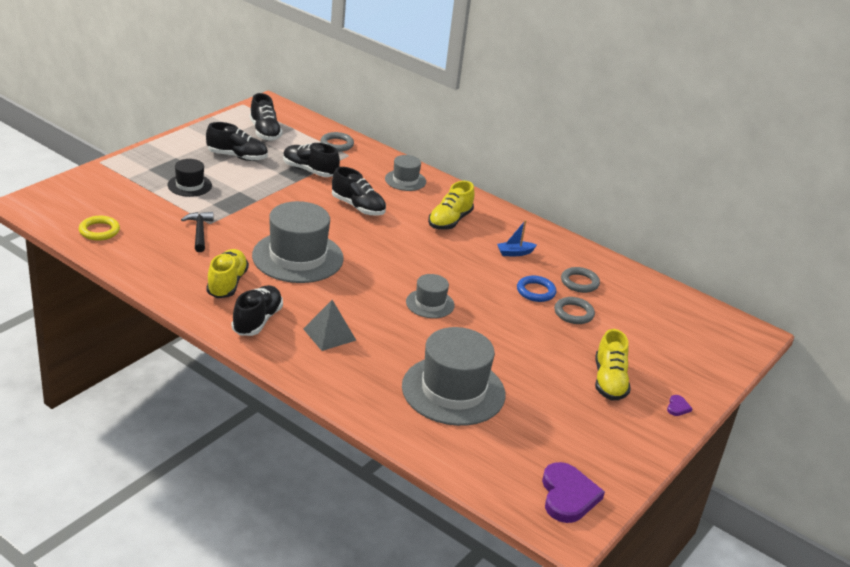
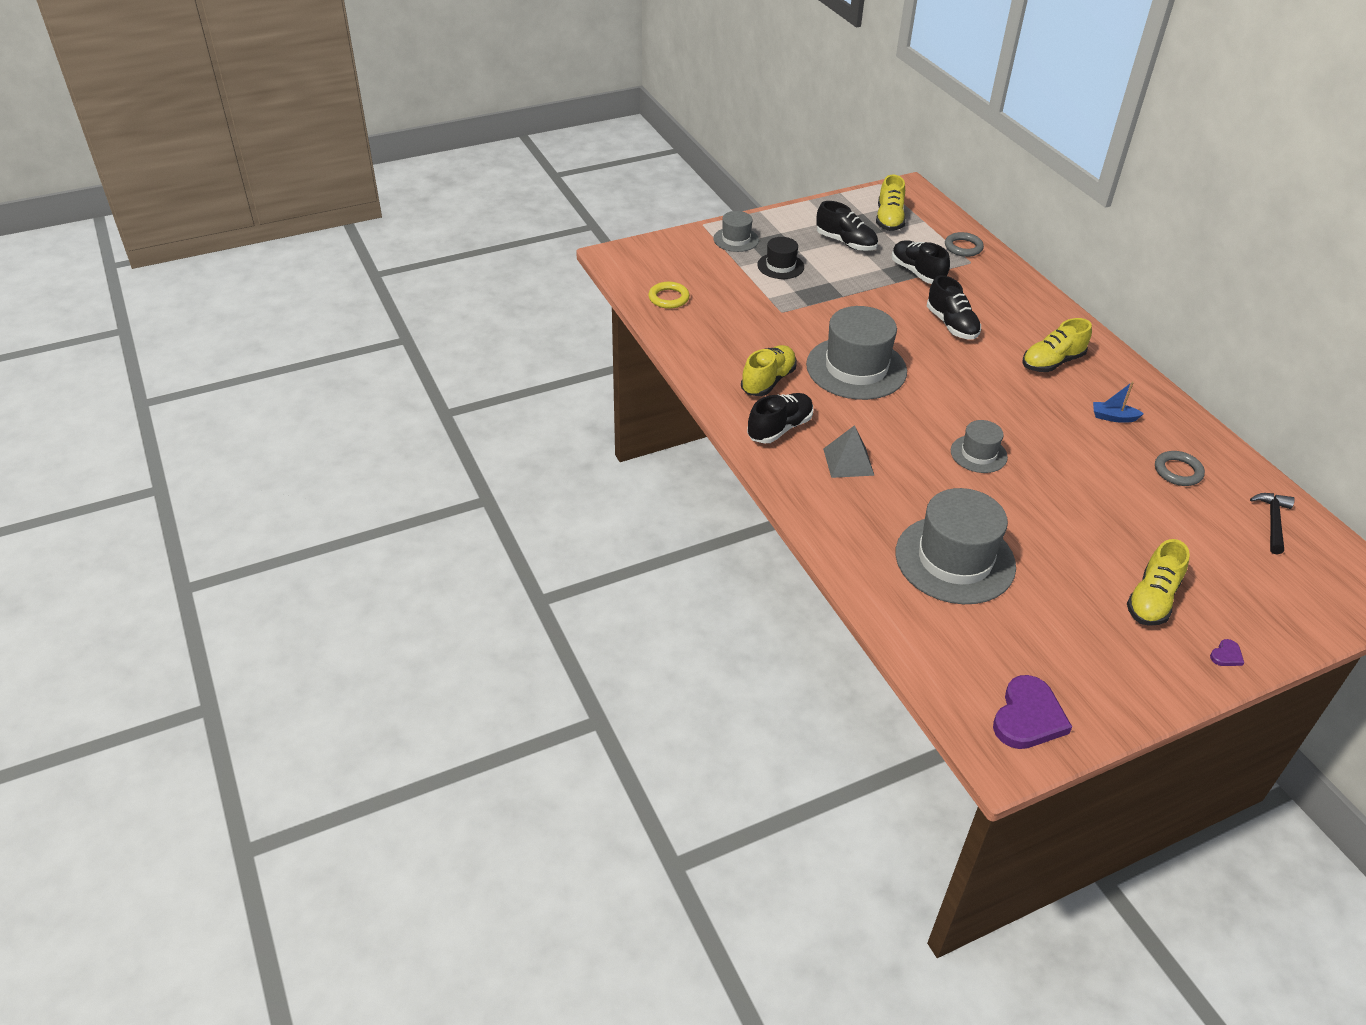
camera: 30 degrees right, 10 degrees up
black hammer [181,212,213,252] -> black hammer moved to [1250,493,1295,554]
black shoe [250,93,282,141] -> yellow shoe [876,175,906,231]
grey hat [385,155,426,191] -> grey hat moved to [713,211,759,252]
blue ring [517,276,556,302] -> none
grey ring [554,297,595,324] -> none

